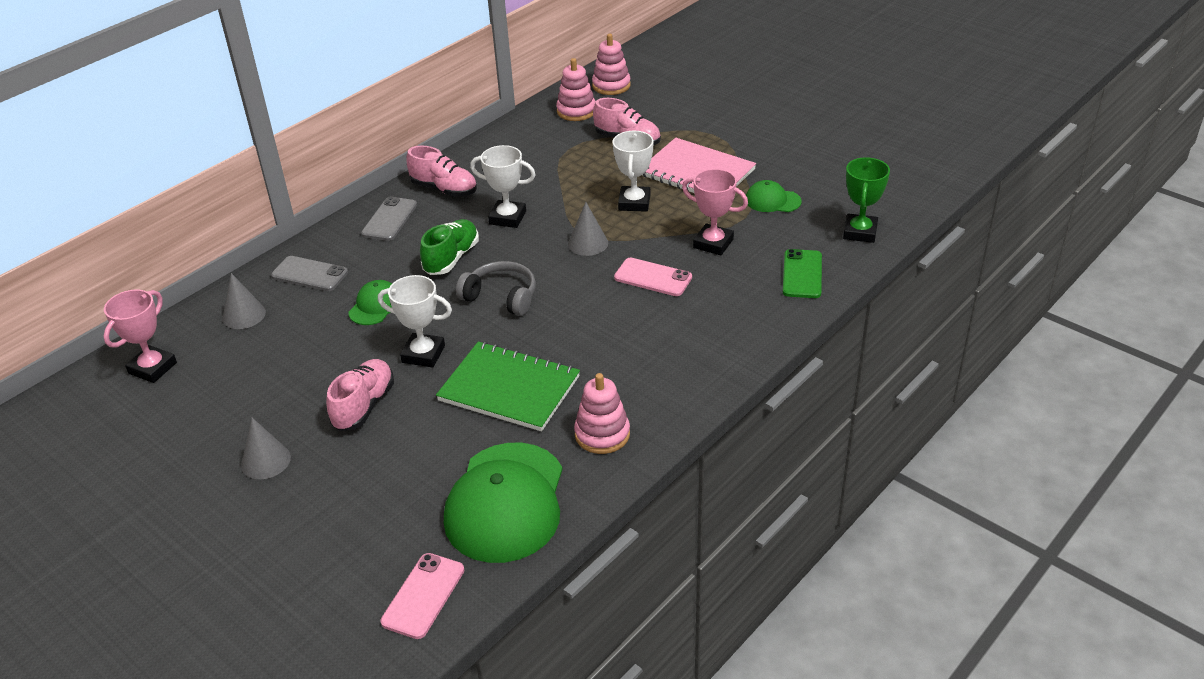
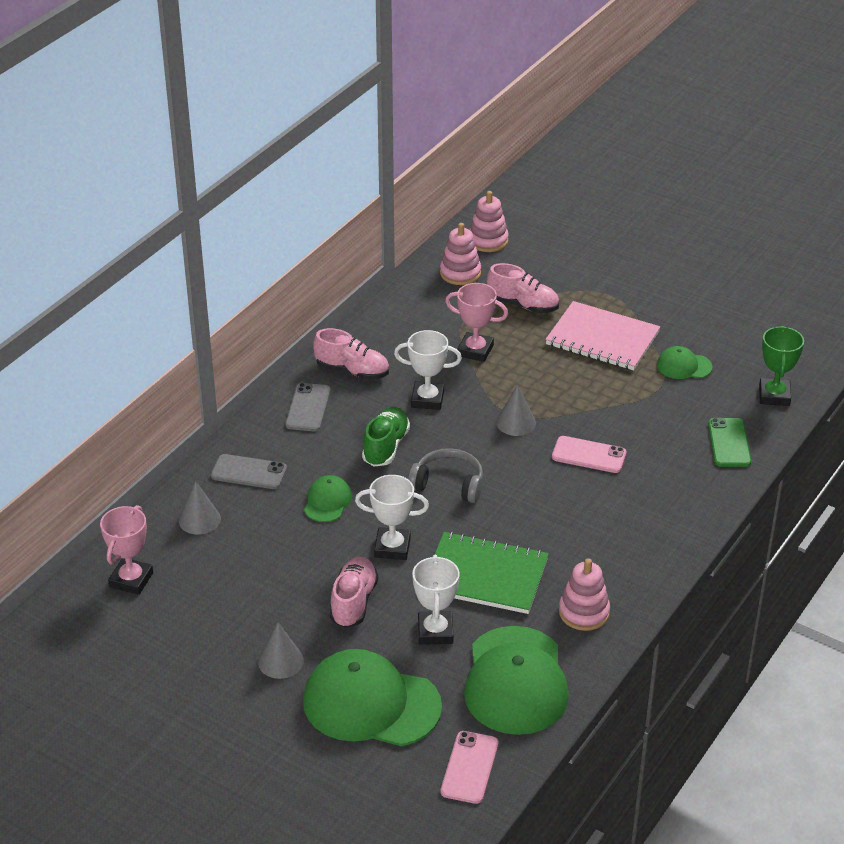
camera: 10 degrees left, 0 degrees up
white trophy [613,131,653,212] -> white trophy moved to [412,555,460,645]
pink trophy [682,169,748,255] -> pink trophy moved to [445,283,508,362]
none -> green cap [303,649,442,746]

